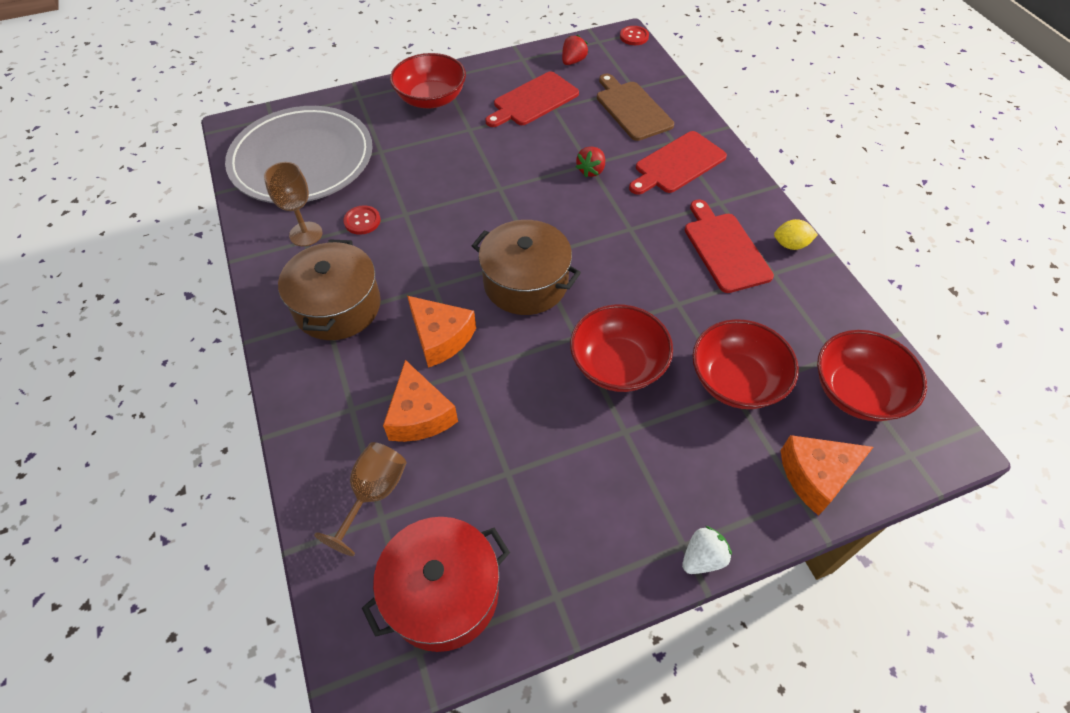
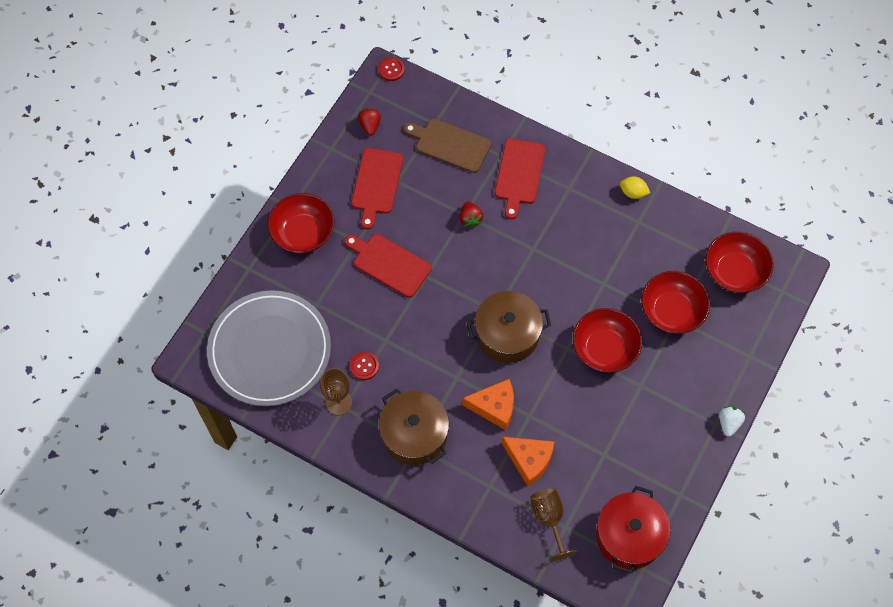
camera: 40 degrees left, 10 degrees up
red cutting board [685,200,774,293] -> red cutting board moved to [345,234,432,298]
yellow lemon [774,219,818,250] -> yellow lemon turned 60 degrees clockwise [620,177,650,199]
orange cheese [781,435,873,516] -> none

